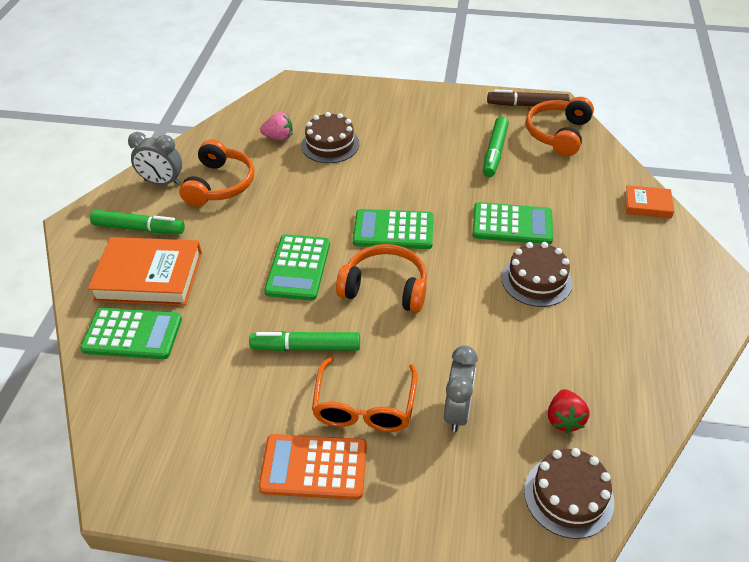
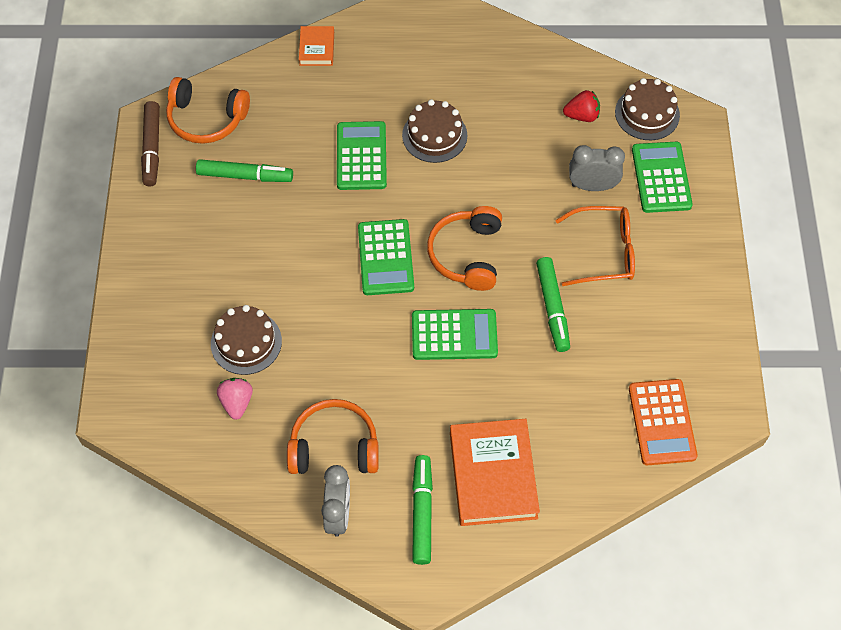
camera: 100 degrees left, 15 degrees up
green calculator [80,308,182,359] -> green calculator moved to [632,142,693,213]
orange calculator [258,434,367,500] -> orange calculator moved to [629,379,698,465]

